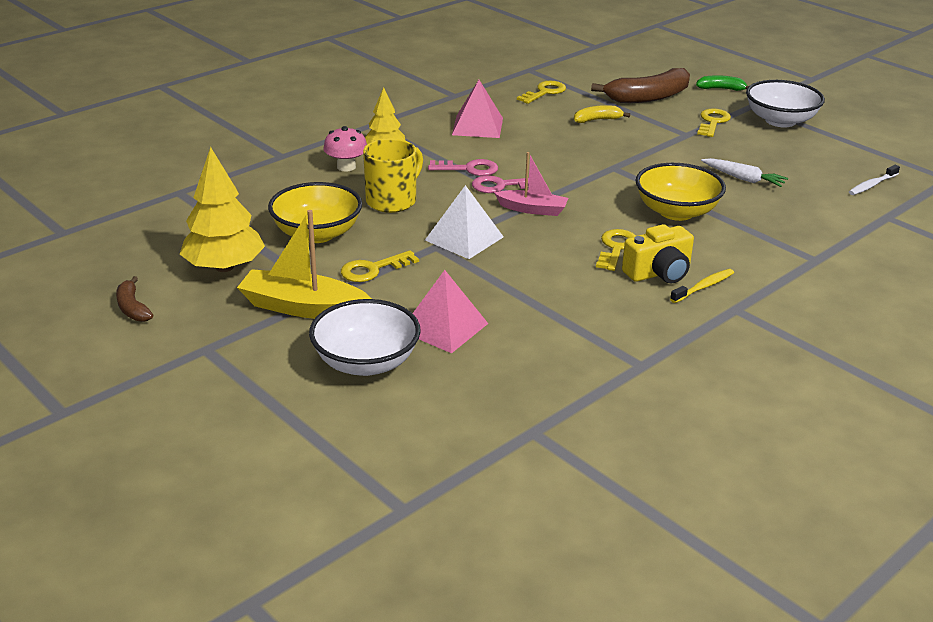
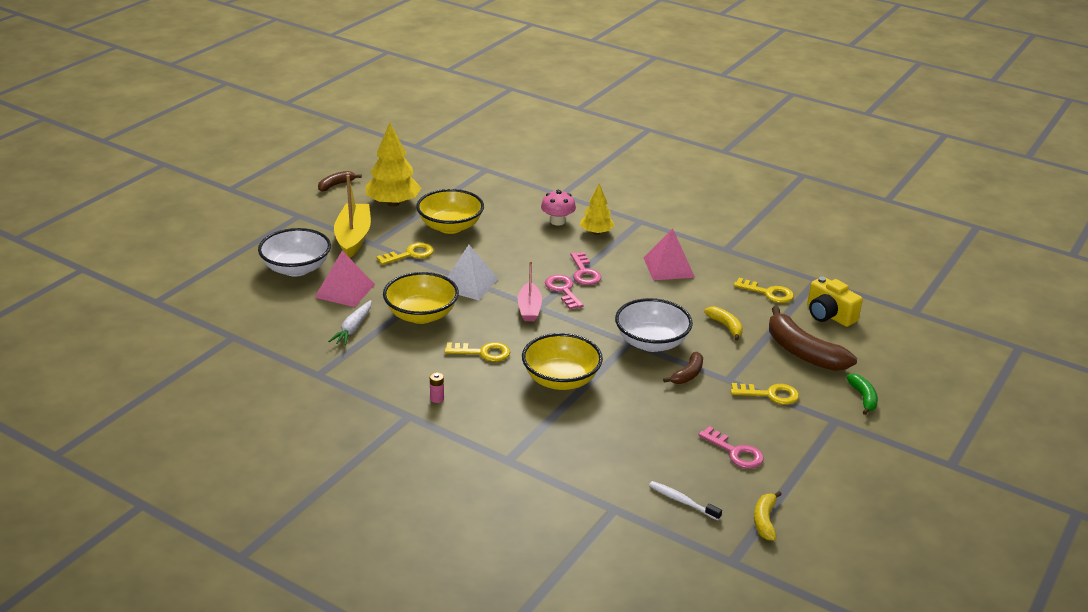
camera: 75 degrees right, 0 degrees up
yellow key [341,250,419,282] -> yellow key turned 105 degrees clockwise [376,243,434,265]
yellow mug [363,139,423,213] -> none
yellow camera [622,224,694,284] -> yellow camera moved to [807,277,863,327]
yellow toothbrush [670,269,734,303] -> pink battery [430,372,444,403]
white carrot [701,158,788,187] -> white carrot moved to [328,300,372,346]
white bowl [746,80,825,127] -> white bowl moved to [615,298,693,352]
none -> yellow bowl [383,272,459,324]
none -> brown banana [663,352,703,384]
none -> pink key [698,426,764,469]
none -> yellow banana [754,491,782,541]

